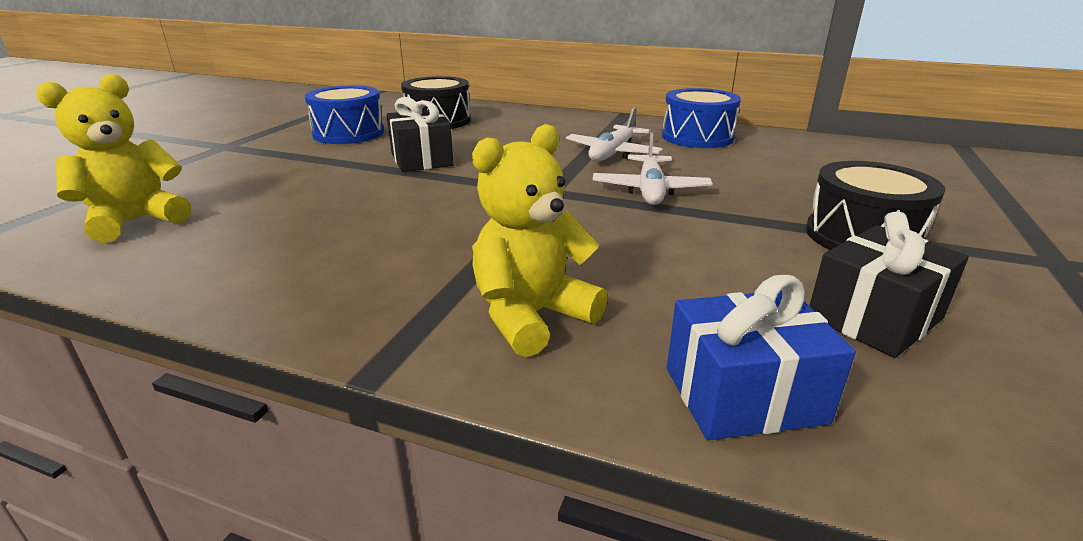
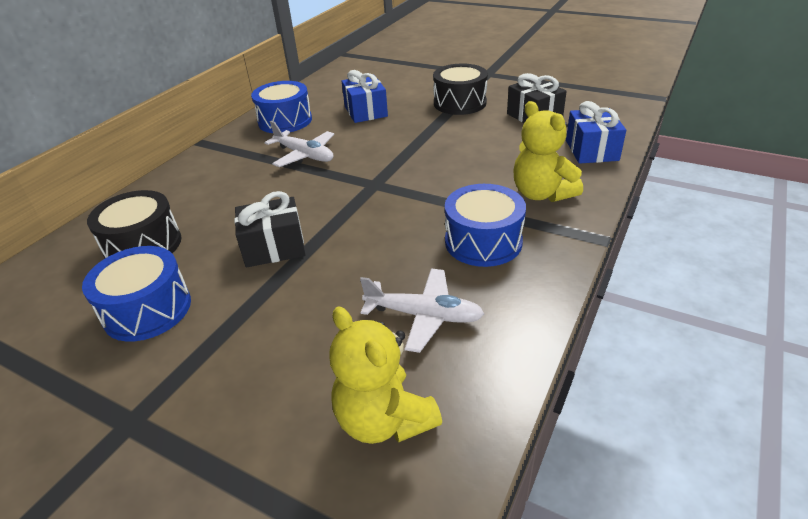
camera: 80 degrees left, 10 degrees up
white plane [593,133,713,205] -> white plane moved to [360,269,484,353]
none -> blue gift [342,70,388,123]
none -> blue drum [445,184,526,267]

